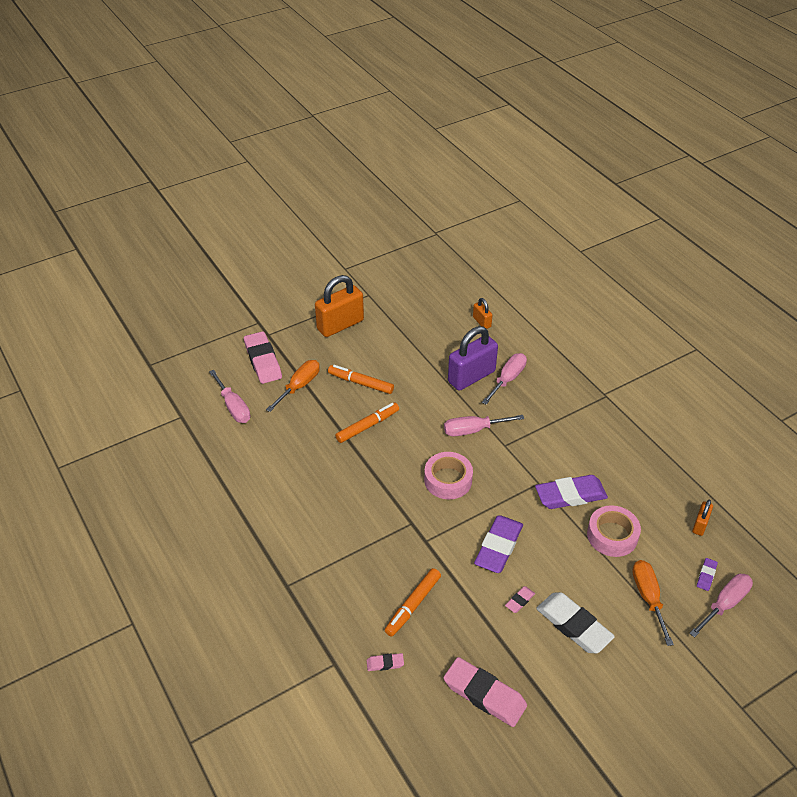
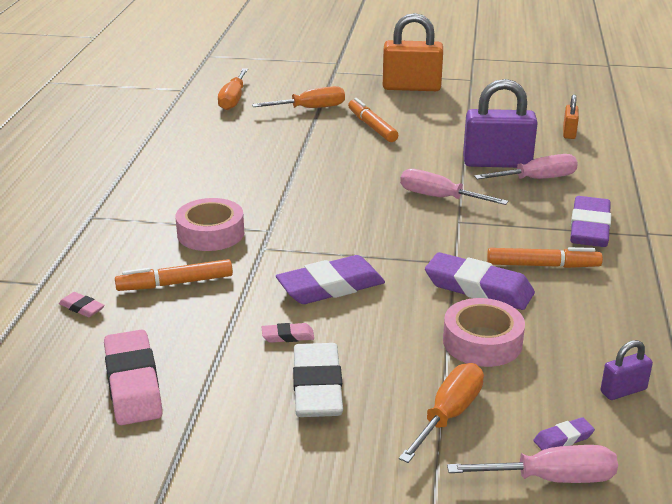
camera: 40 degrees right, 15 degrees down
pink screwdriver [209,370,251,423] -> orange screwdriver [218,68,248,110]
pink eraser [244,331,282,384] -> none
orange marker [335,403,399,443] -> orange marker moved to [487,247,603,268]
pink tape [424,452,473,499] -> pink tape moved to [175,198,244,251]
orange padlock [692,500,713,536] -> purple padlock [601,340,653,400]
none -> purple eraser [570,196,611,247]

